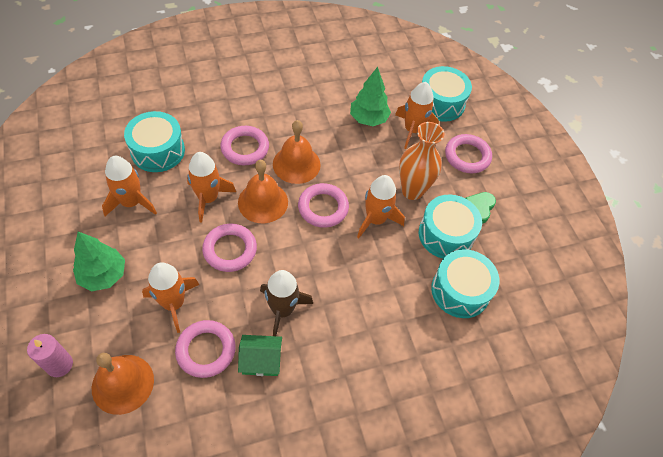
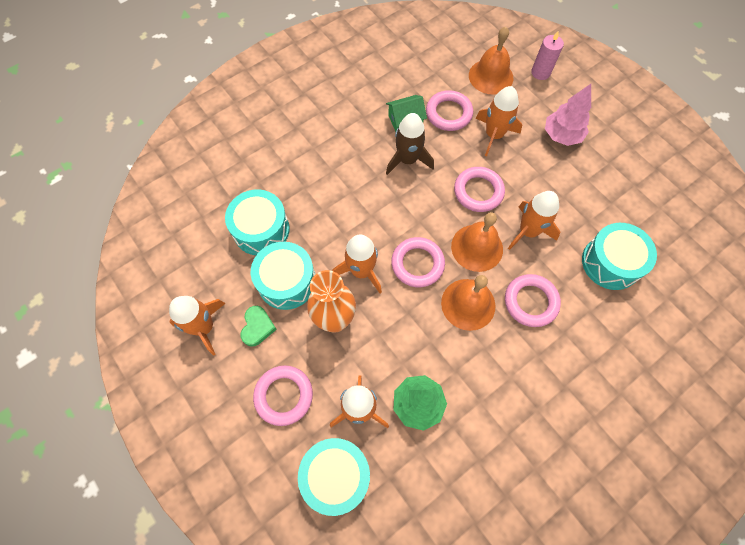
camera: 165 degrees right, 10 degrees up
green tree [73,232,125,291] -> pink tree [545,84,591,146]
orange rocket [102,156,157,216] -> orange rocket moved to [169,296,226,356]

